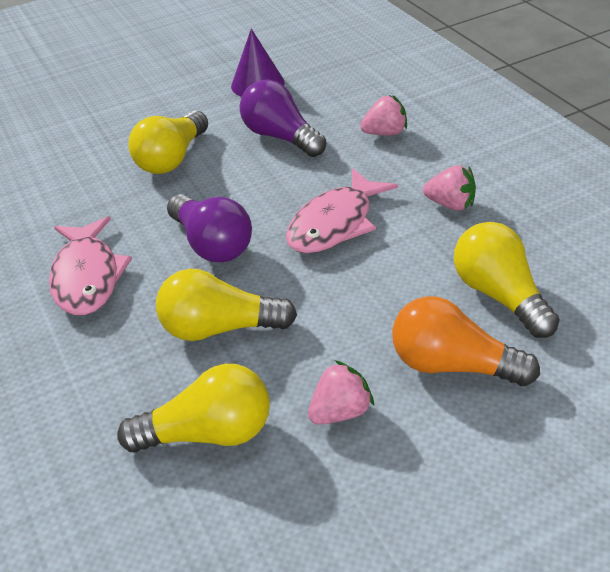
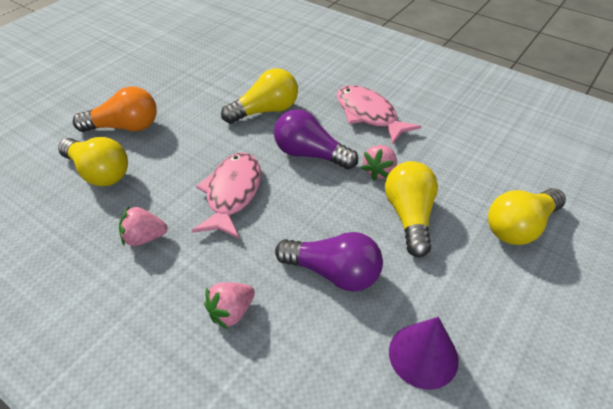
camera: 150 degrees right, 5 degrees up
yellow light bulb [117,364,270,452] -> yellow light bulb moved to [488,188,566,245]
pink strawberry [308,360,374,425] -> pink strawberry moved to [361,145,397,181]

